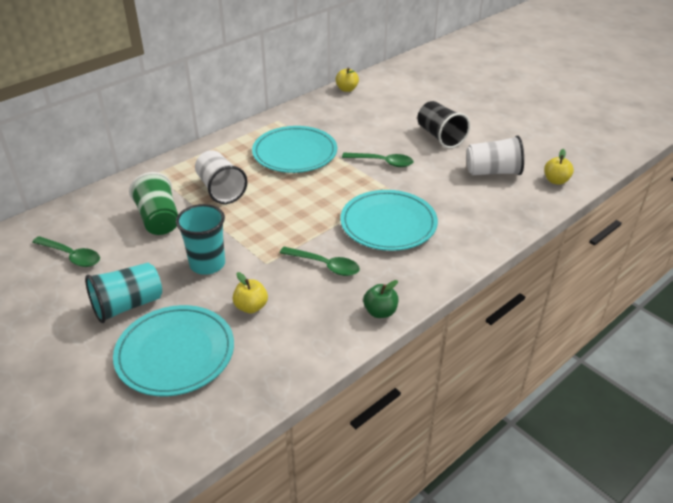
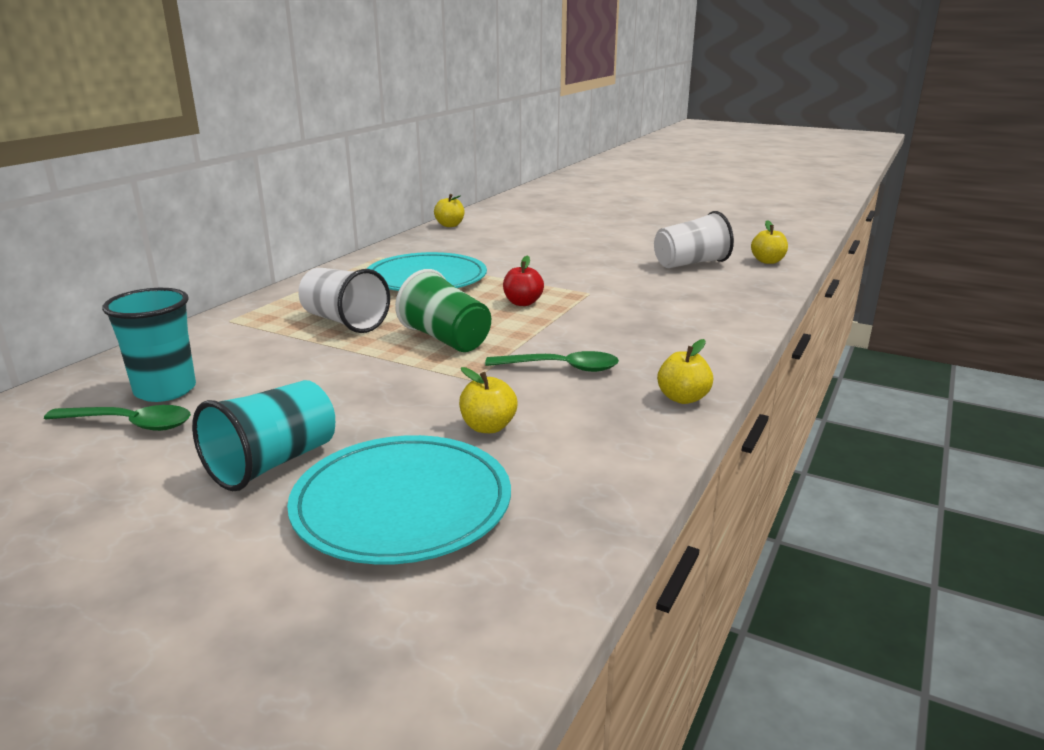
camera: 20 degrees left, 15 degrees down
green cup [129,172,178,235] -> green cup moved to [395,269,491,352]
turquoise cup [176,204,225,275] -> turquoise cup moved to [102,288,196,402]
turquoise plate [340,190,438,251] -> none
green spoon [342,153,413,167] -> none
green apple [363,280,398,318] -> yellow apple [657,339,713,404]
black cup [417,101,470,149] -> none
none -> red apple [503,255,544,306]

